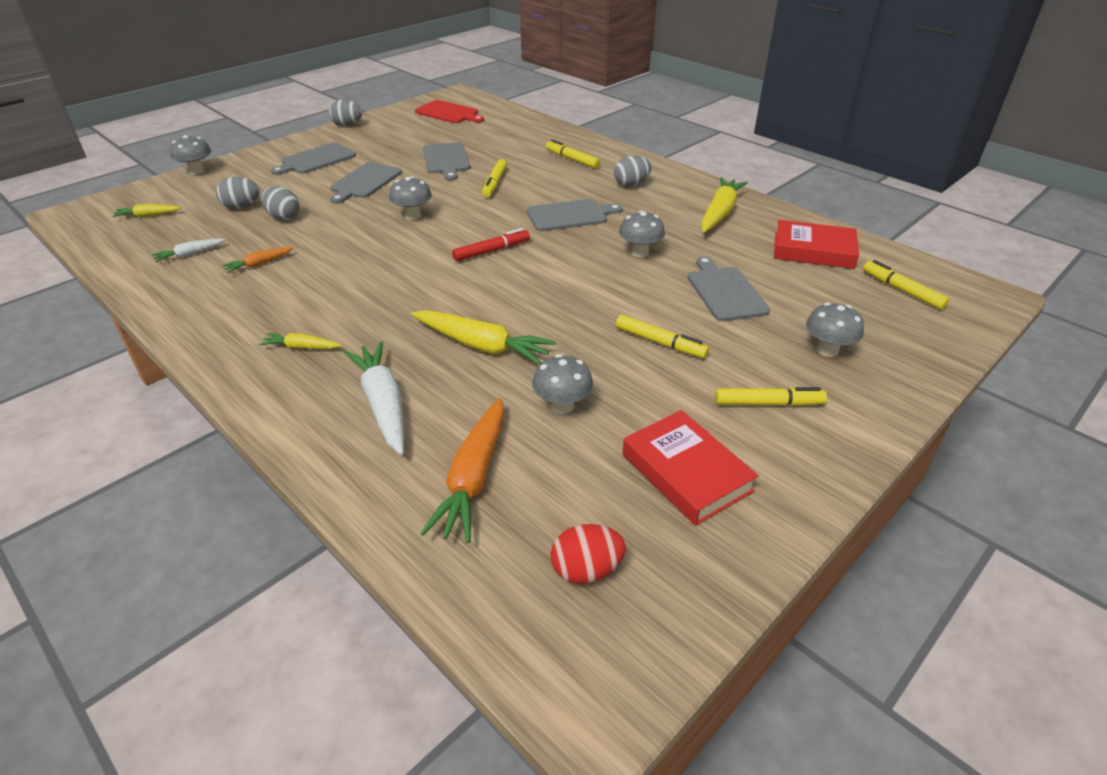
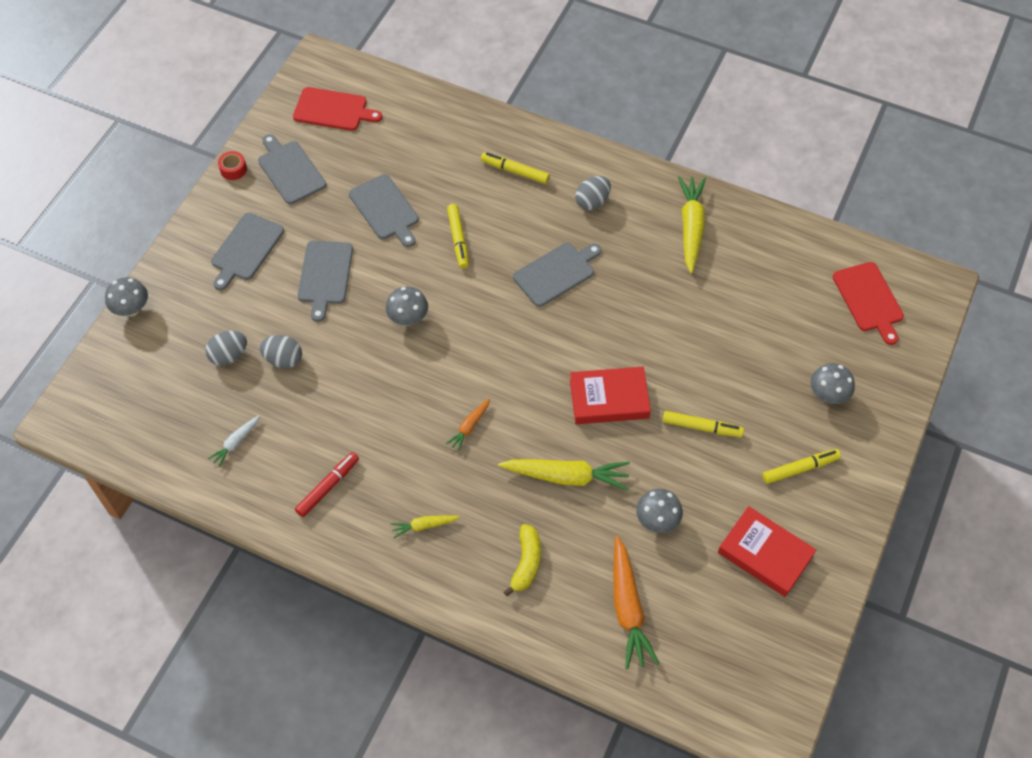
camera: 20 degrees left, 20 degrees up
yellow carrot [113,204,181,217] -> none
orange carrot [222,247,294,273] -> orange carrot moved to [446,398,490,452]
grey egg [329,99,363,126] -> red tape [218,151,247,180]
white carrot [344,341,404,455] -> yellow banana [504,524,541,596]
red marker [452,228,530,261] -> red marker moved to [295,452,359,517]
red egg [551,524,626,584] -> none
grey mushroom [619,211,665,257] -> none
grey cutting board [688,256,770,321] -> grey cutting board moved to [258,134,326,204]
red book [774,220,859,269] -> red book moved to [570,367,651,424]
yellow marker [863,260,949,310] -> red cutting board [833,262,904,345]

